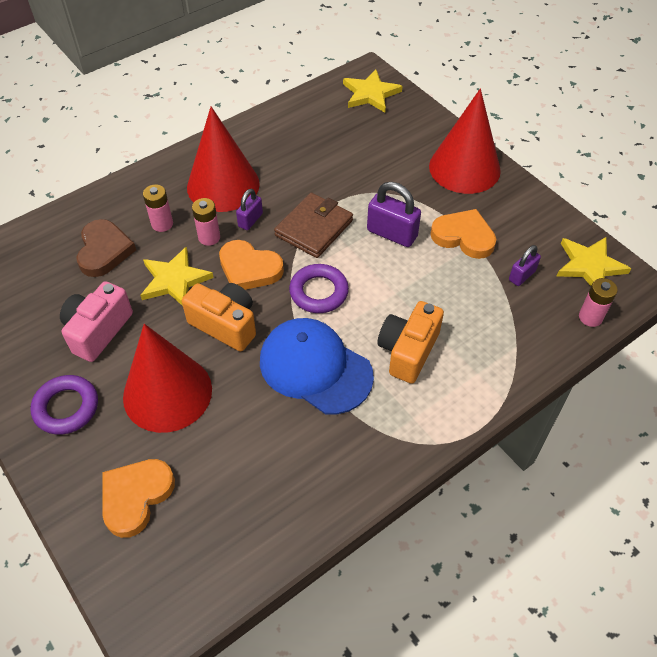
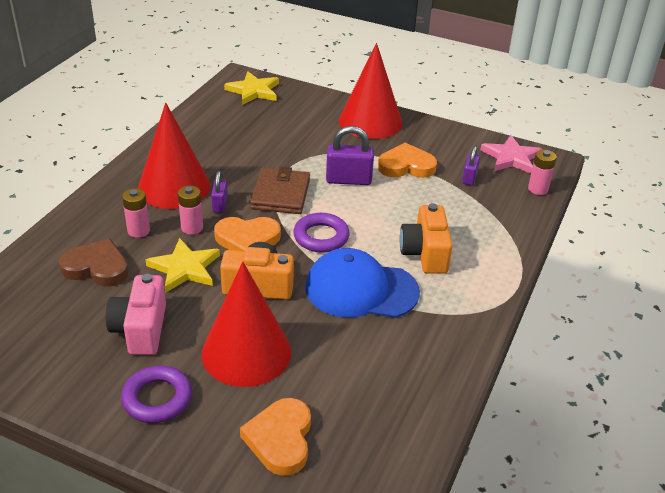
camera: 30 degrees left, 15 degrees down
brown heart [76,219,136,277] -> brown heart turned 45 degrees counterclockwise [59,239,129,287]
yellow star [557,237,631,286] -> pink star [480,135,543,174]

